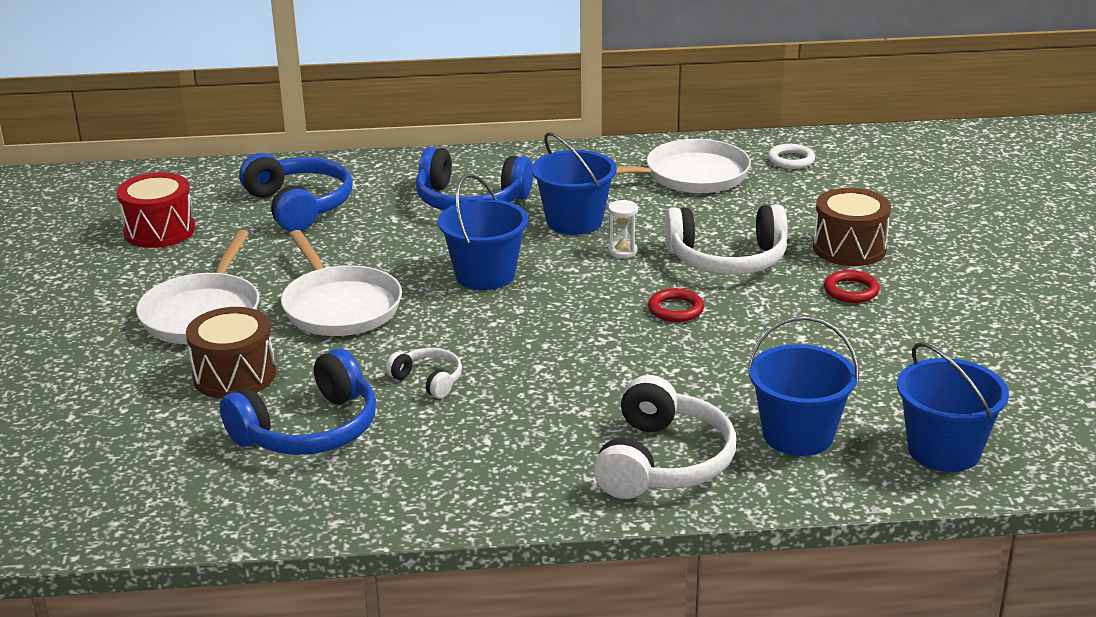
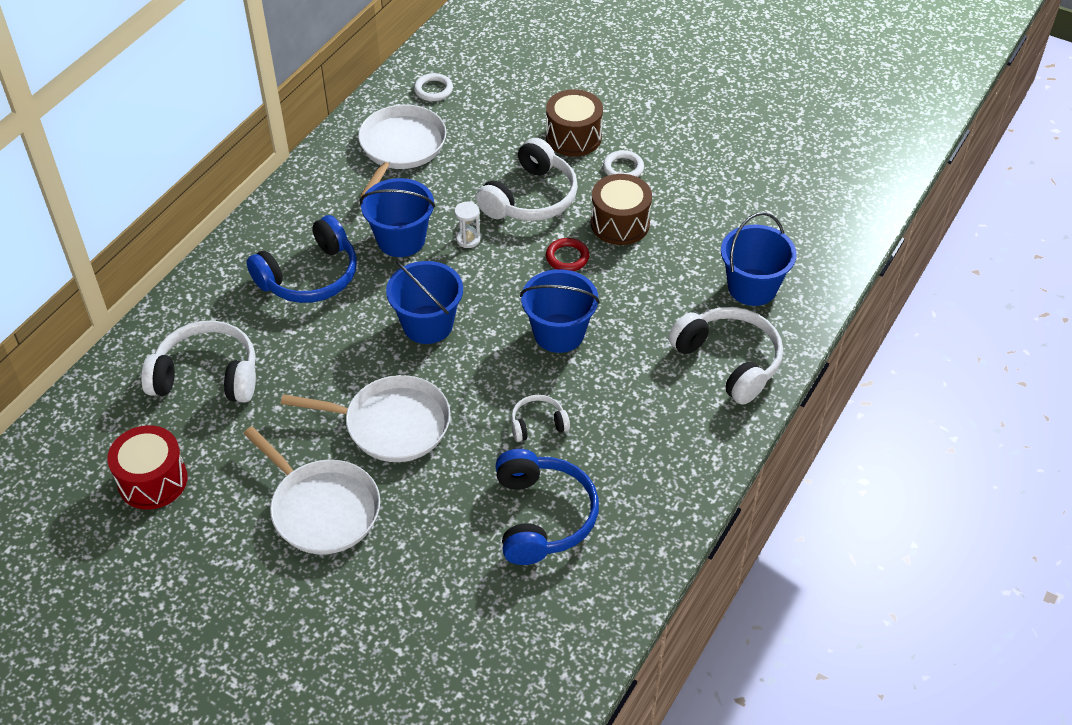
camera: 55 degrees left, 20 degrees up
brown drum [186,307,276,399] -> brown drum moved to [591,174,652,245]
blue headphones [239,153,352,232] -> white headphones [141,320,256,403]
red ring [824,270,880,303] -> white ring [603,150,644,177]
blue bucket [897,342,1009,472] -> blue bucket moved to [520,269,600,353]

